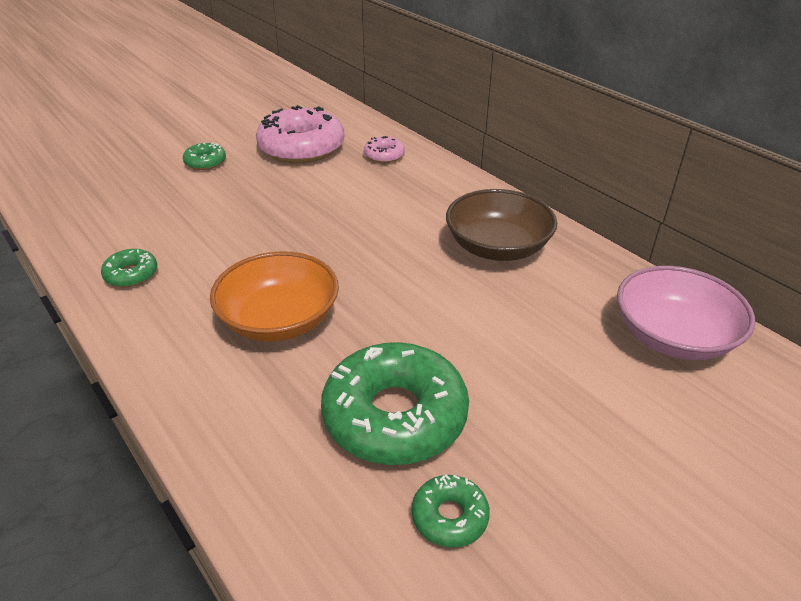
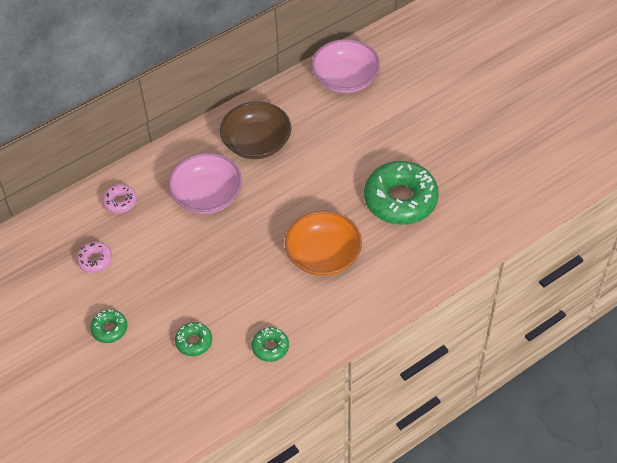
camera: 85 degrees left, 15 degrees up
pink donut [256,105,344,163] -> pink donut [77,242,112,273], size x0.46
green donut [412,475,490,548] -> green donut moved to [175,322,212,356]
none -> pink bowl [168,153,242,214]

